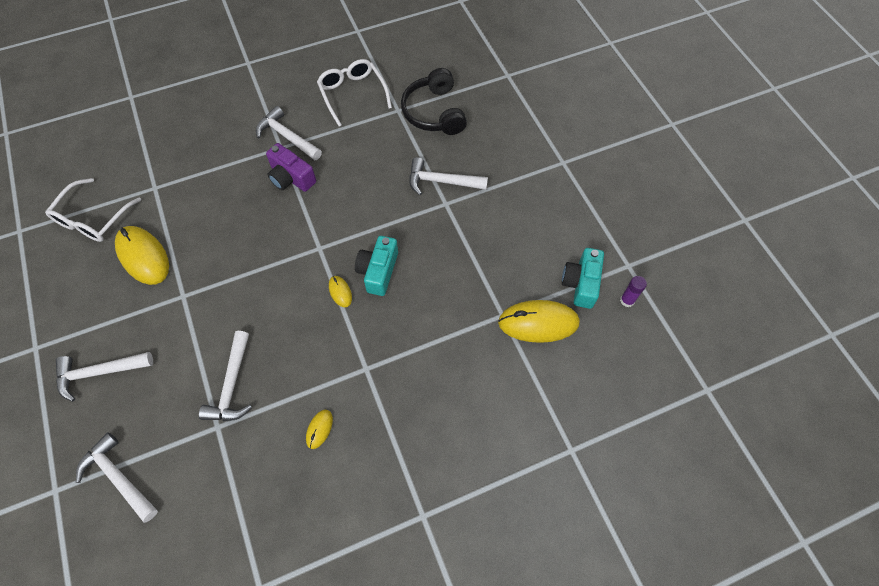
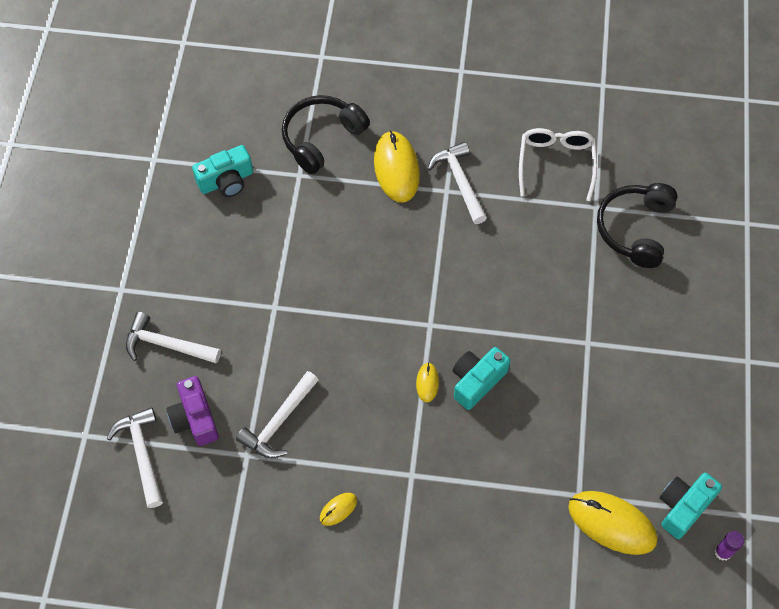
camera: 30 degrees right, 0 degrees up
white glasses [45,178,141,242] -> turquoise camera [192,145,253,197]
yellow mouse [115,226,169,285] -> yellow mouse moved to [374,130,420,203]
purple camera [266,143,316,192] -> purple camera moved to [167,376,219,446]
white hammer [409,157,488,195] -> none
none -> black headphones [282,95,370,174]

